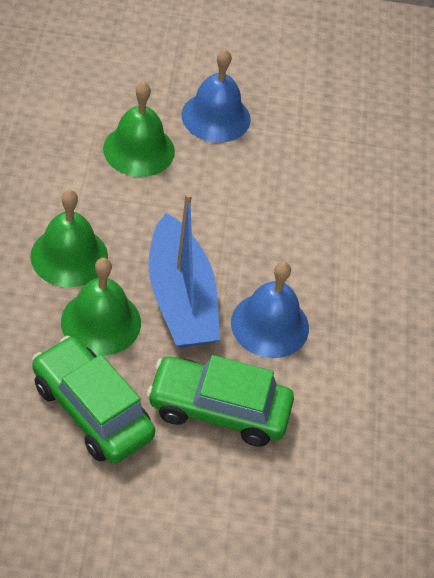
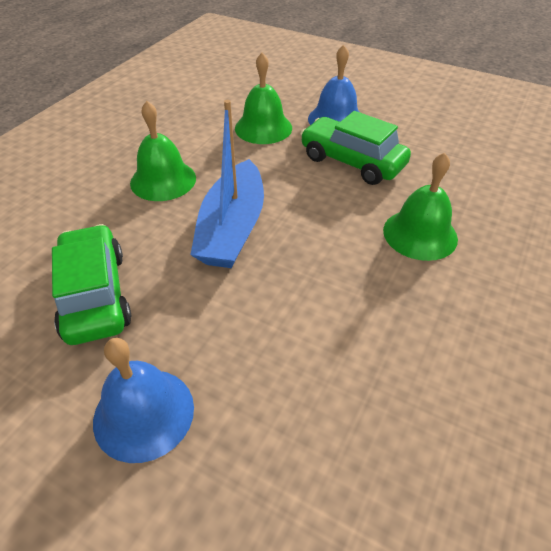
camera: 30 degrees right, 5 degrees down
green bell [61,258,141,356] -> green bell moved to [383,152,458,261]
green car [147,355,294,447] -> green car moved to [300,111,411,185]
blue bell [231,262,309,358] -> blue bell moved to [93,338,194,463]

